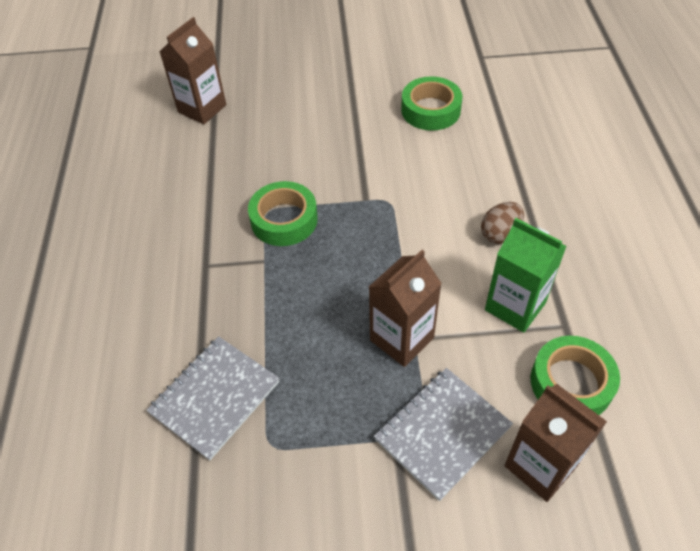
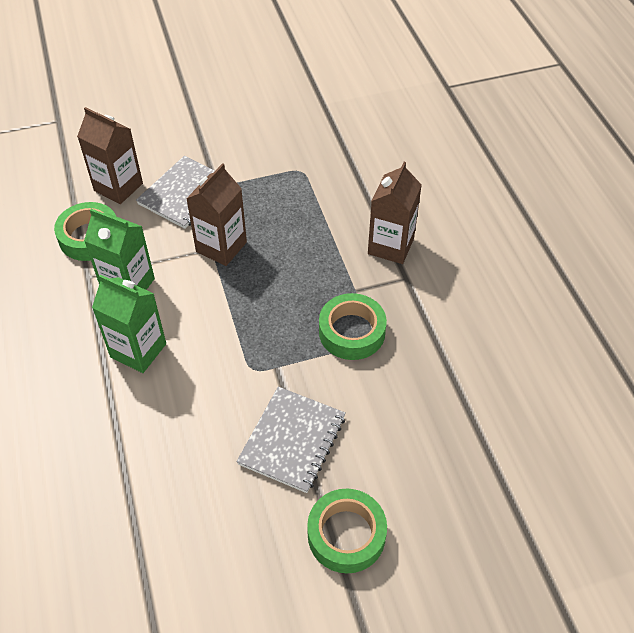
camera: 165 degrees right, 0 degrees up
grey notebook [146,336,280,460] -> grey notebook moved to [236,387,346,493]
brown carton [160,17,226,124] -> brown carton moved to [368,162,422,264]
green tape [401,76,462,131] -> green tape moved to [307,489,387,573]
brown egg [481,202,524,244] -> green carton [92,274,166,373]

